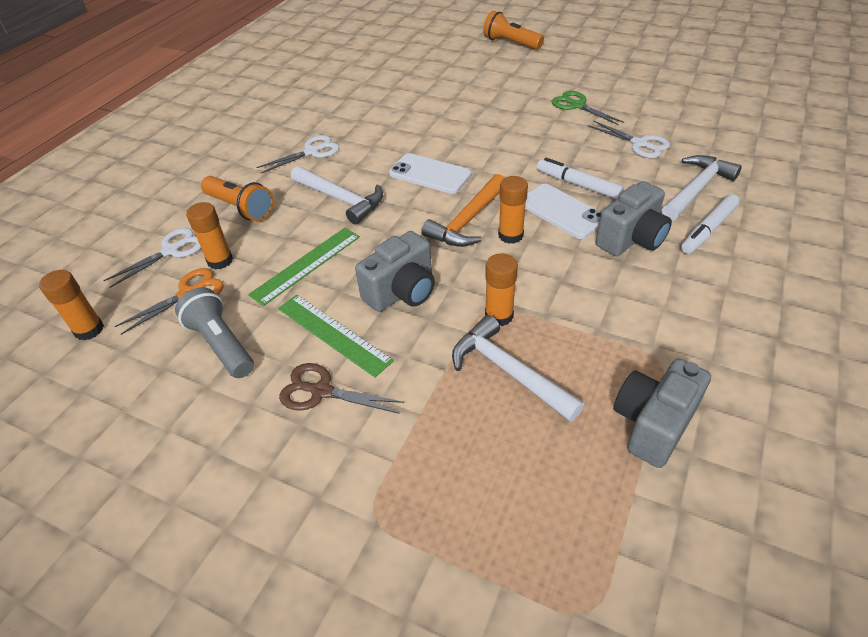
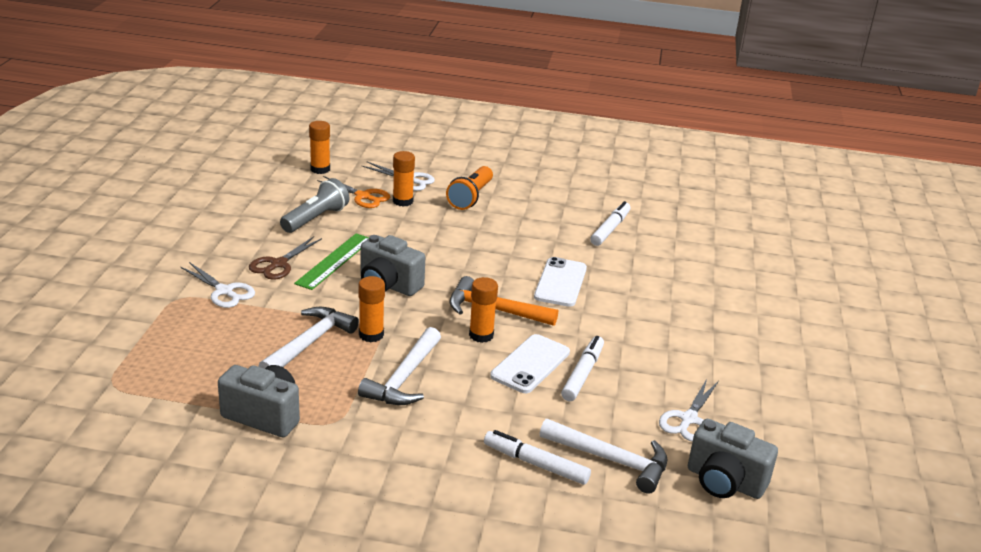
camera: 70 degrees right, 15 degrees down
green ruler [248,228,360,306] -> none
white scissors [257,135,339,173] -> white scissors moved to [180,262,255,308]
brown scissors [279,363,404,413] -> brown scissors turned 150 degrees counterclockwise [249,236,322,280]
white hammer [291,166,383,224] -> white hammer moved to [358,327,441,405]
orange flashlight [483,11,544,50] -> none
green scissors [552,91,624,125] -> none
grey camera [596,181,672,256] -> grey camera moved to [688,419,778,499]
none -> white marker [590,201,631,246]

